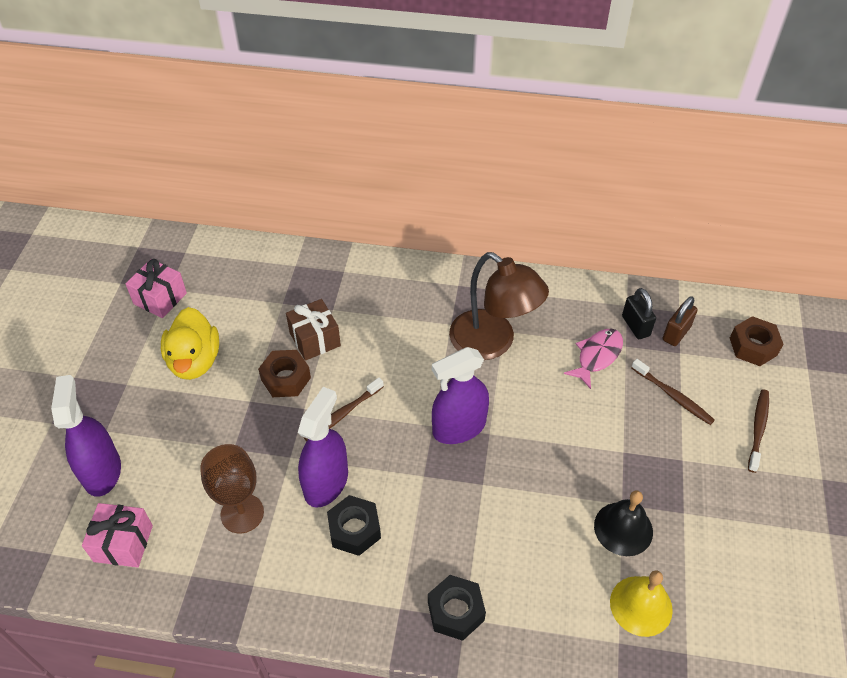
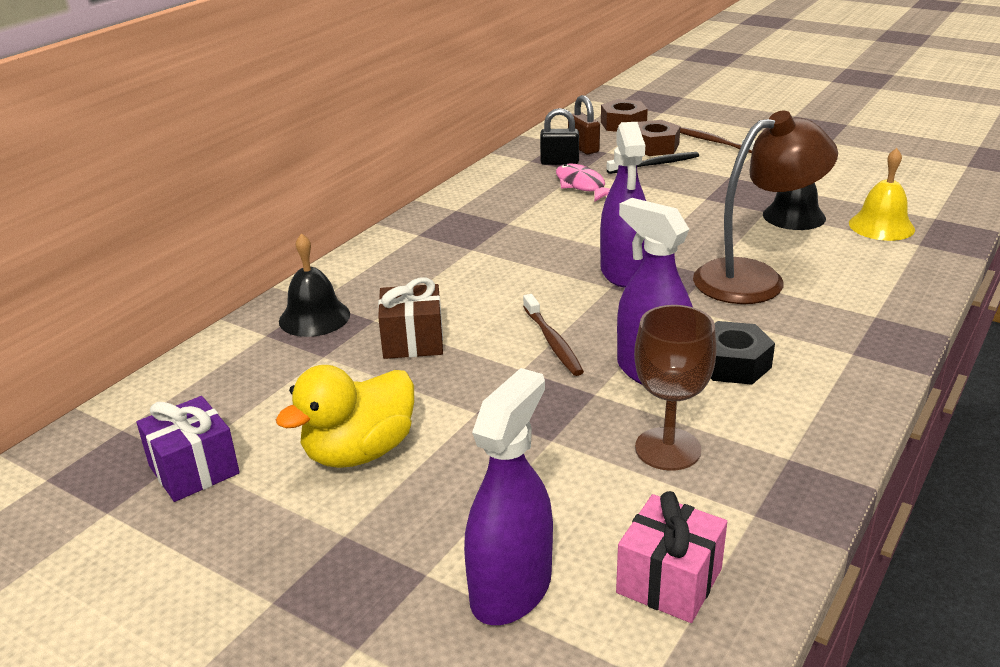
camera: 65 degrees left, 20 degrees down
purple spray bottle [51,375,121,497] -> purple spray bottle turned 105 degrees clockwise [464,368,553,625]
pink gift [125,259,187,318] -> purple gift [136,396,240,502]
yellow duck [161,307,219,380] -> yellow duck turned 120 degrees clockwise [276,365,414,468]
brown nut [258,350,311,397] -> brown nut moved to [638,120,680,156]
black nut [428,575,486,641] -> none
brown lamp [449,252,549,360] -> brown lamp moved to [693,111,838,304]
brown toothbrush [631,359,715,425] -> black toothbrush [607,152,699,174]
none -> black bell [279,233,350,337]

